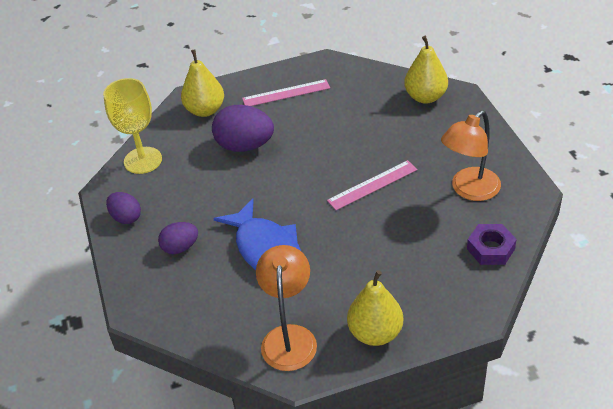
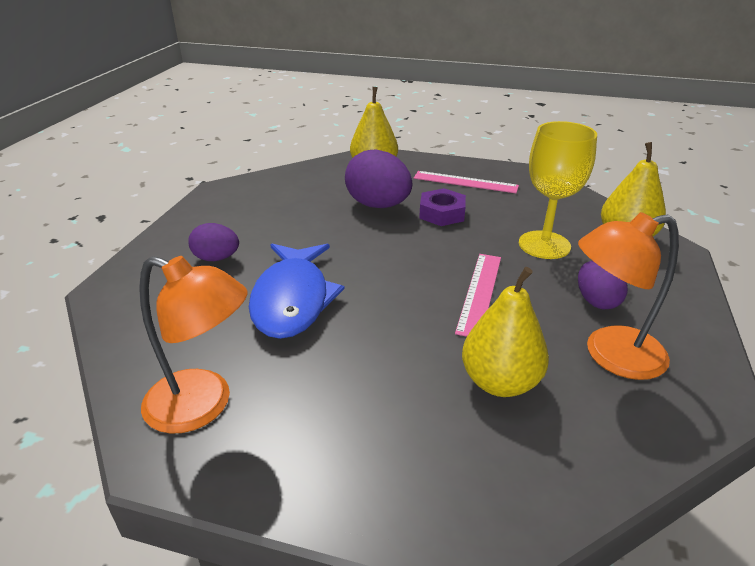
camera: 30 degrees right, 10 degrees down
yellow goblet [103,78,162,174] -> yellow goblet moved to [519,121,597,259]
purple egg [106,192,141,224] -> purple egg moved to [578,261,628,309]
orange lamp [256,245,317,371] -> orange lamp turned 75 degrees clockwise [139,256,248,434]
pink ruler [327,160,417,210] -> pink ruler turned 75 degrees counterclockwise [455,254,501,337]
yellow pear [347,270,403,346] -> yellow pear moved to [462,267,549,397]
purple nut [467,224,517,265] -> purple nut moved to [419,188,466,226]

